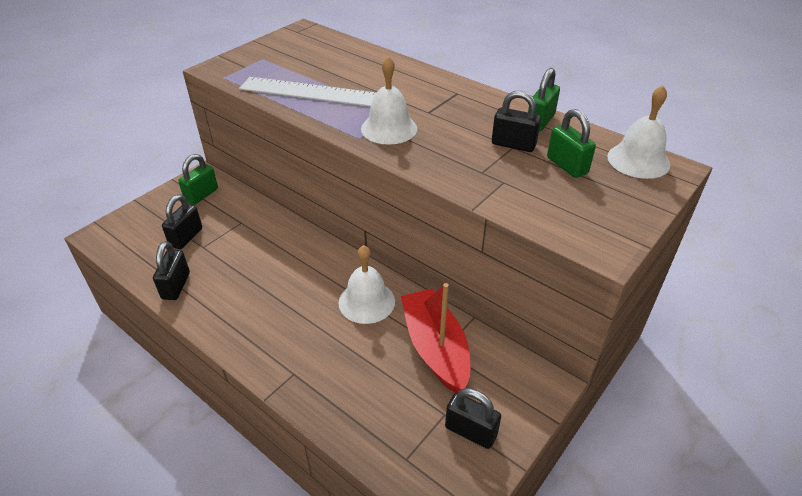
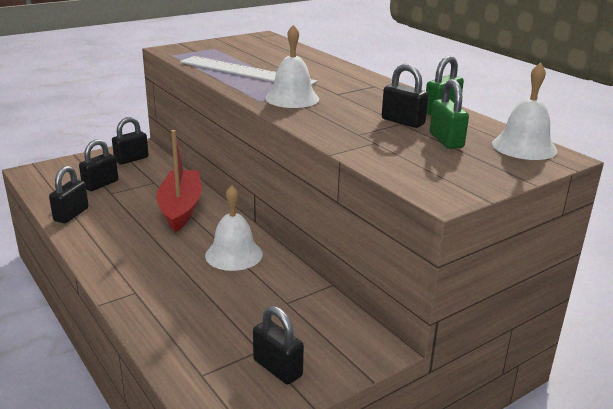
camera: 15 degrees right, 15 degrees down
green padlock [178,154,218,205] -> black padlock [112,117,149,165]
red boat [401,283,470,393] -> red boat moved to [156,130,202,232]

